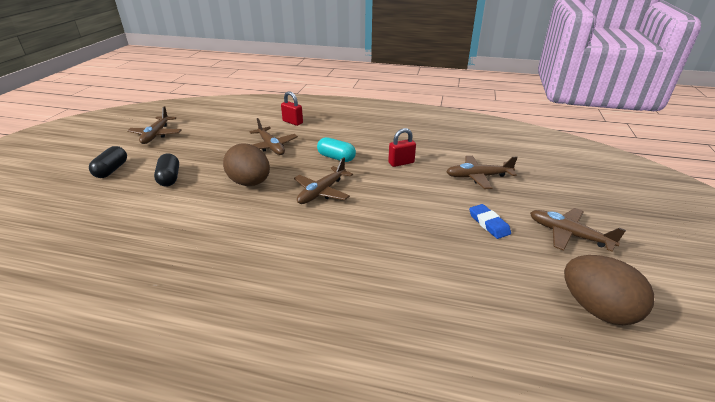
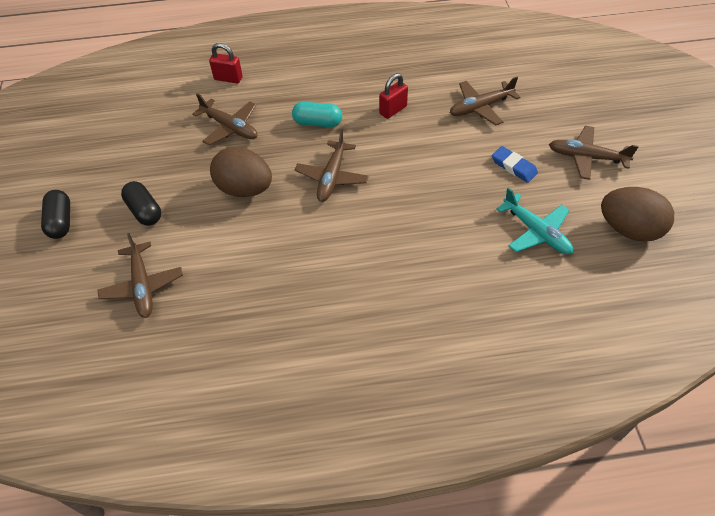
camera: 20 degrees left, 20 degrees up
brown plane [127,106,182,144] -> brown plane moved to [97,233,183,318]
none -> turquoise plane [496,188,573,254]

